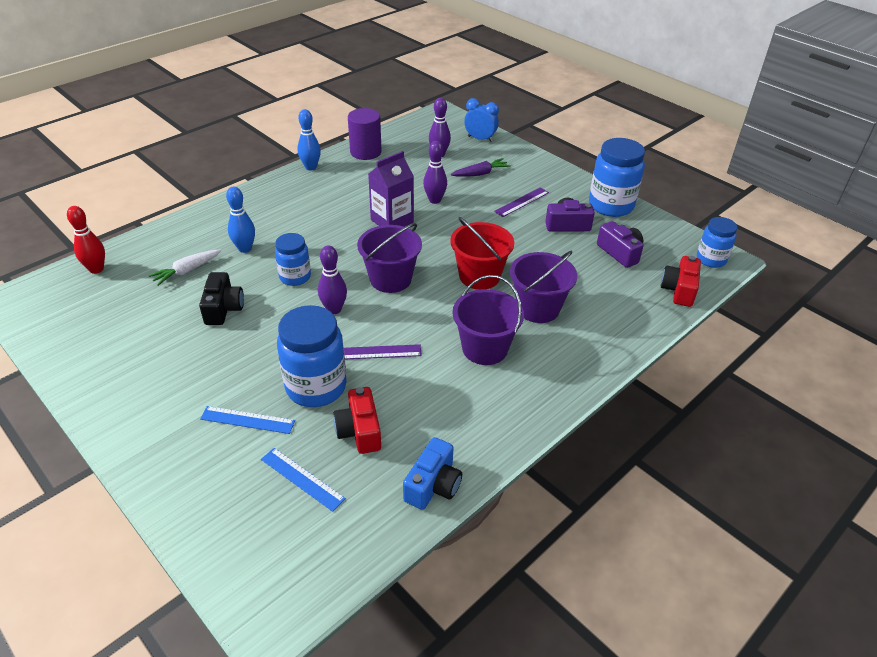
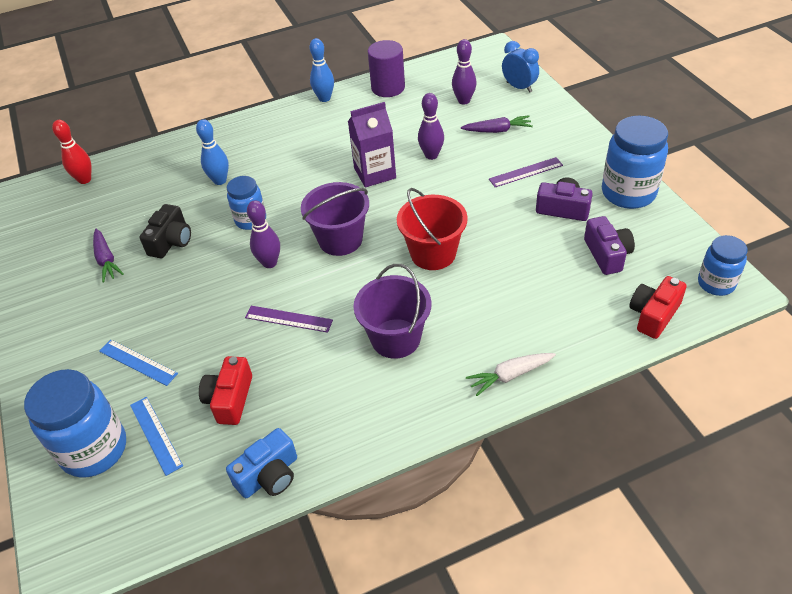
camera: 25 degrees right, 5 degrees up
white carrot [148,250,221,286] -> white carrot moved to [466,353,556,396]
blue jar [277,305,347,407] -> blue jar moved to [24,369,126,478]
purple bucket [510,250,577,323] -> none
none -> purple carrot [93,229,124,283]

